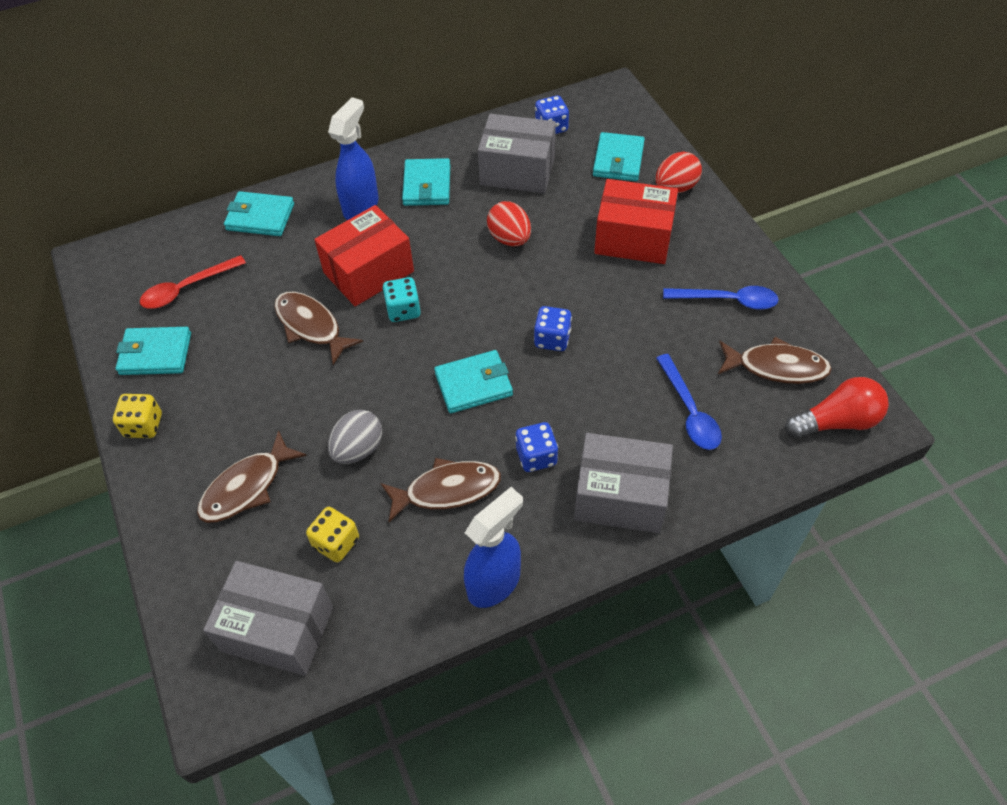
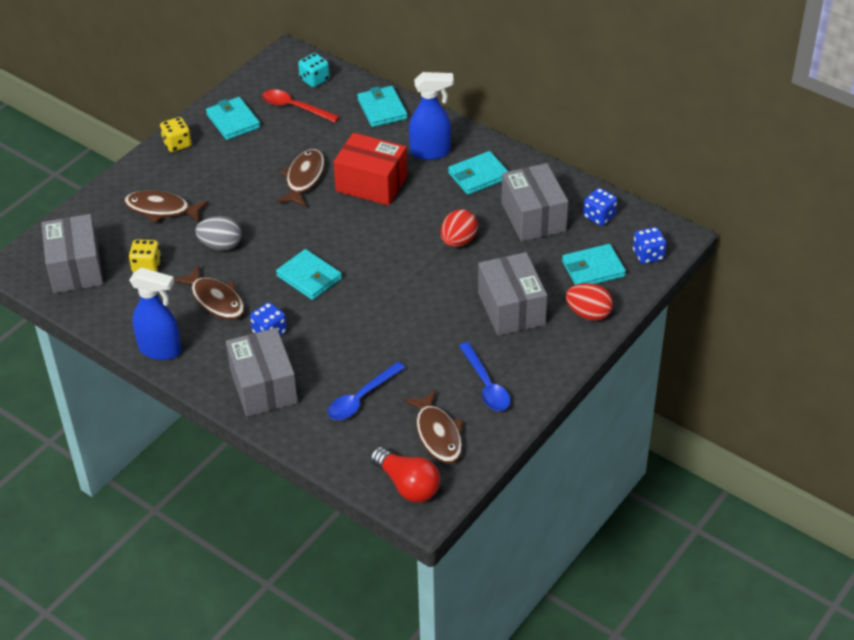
camera: 60 degrees right, 10 degrees down
turquoise dice [382,277,421,322] -> turquoise dice moved to [298,53,330,87]
blue dice [534,306,572,351] -> blue dice moved to [633,227,666,264]
red box [594,179,678,264] -> grey box [478,252,547,336]

